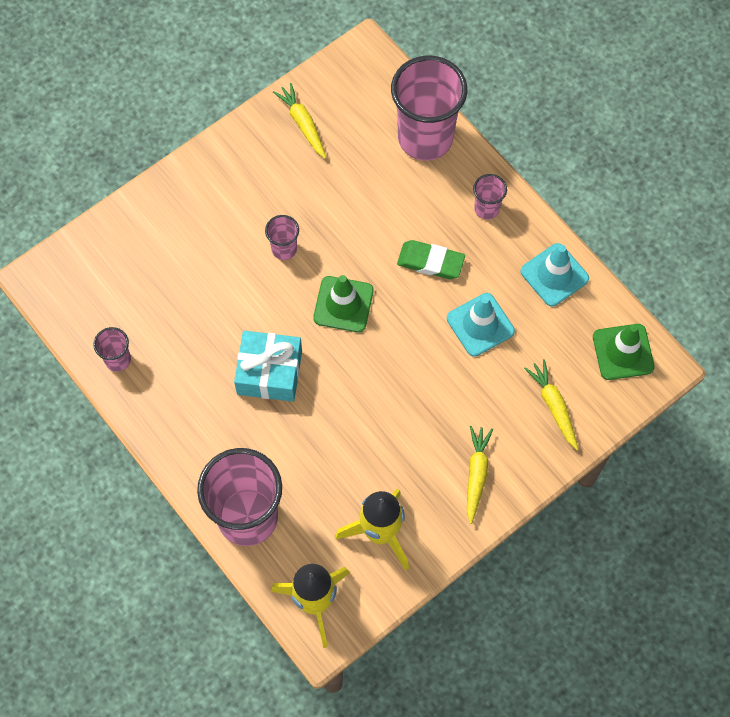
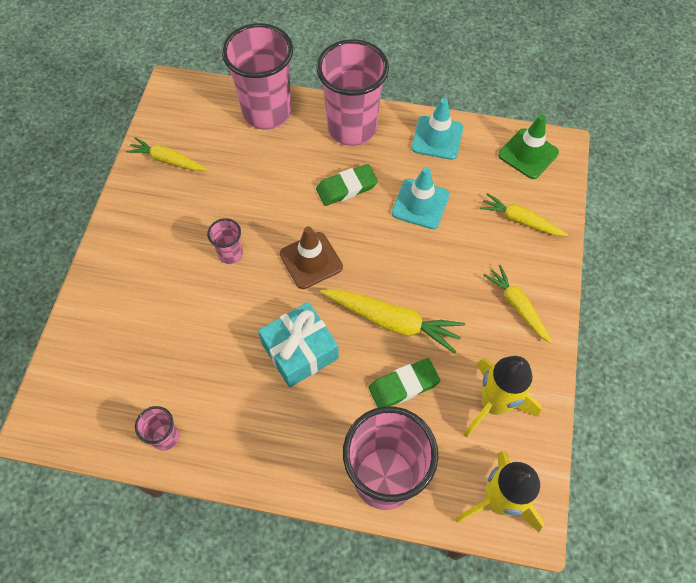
camera: 40 degrees left, 5 degrees down
green traffic cone [313,275,374,332] -> brown traffic cone [280,226,343,289]
pink cup [473,174,507,219] -> pink cup [317,39,389,146], size x2.23
none -> yellow carrot [320,289,465,354]
none -> green eraser [368,358,440,408]

